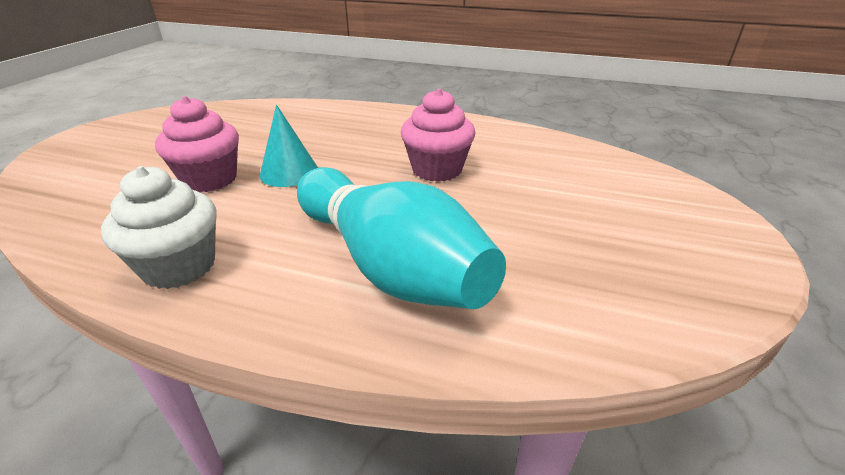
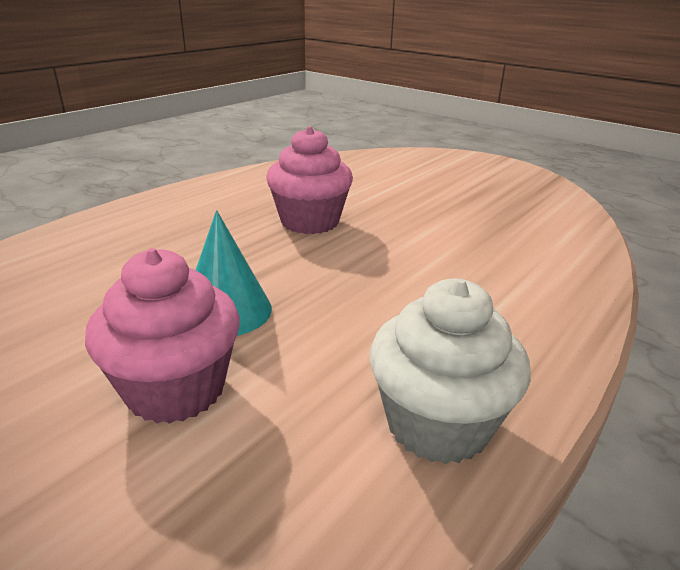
camera: 70 degrees left, 5 degrees down
turquoise bowling pin [297,167,506,309] -> none

